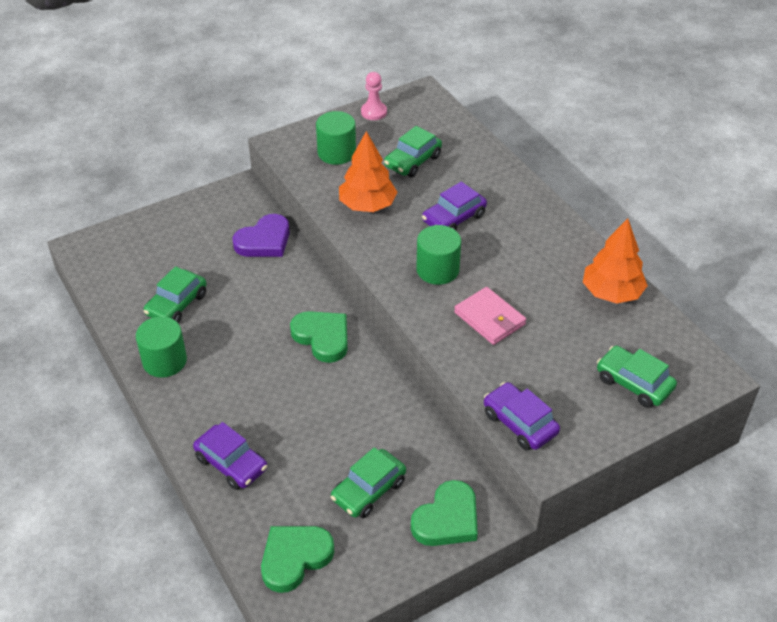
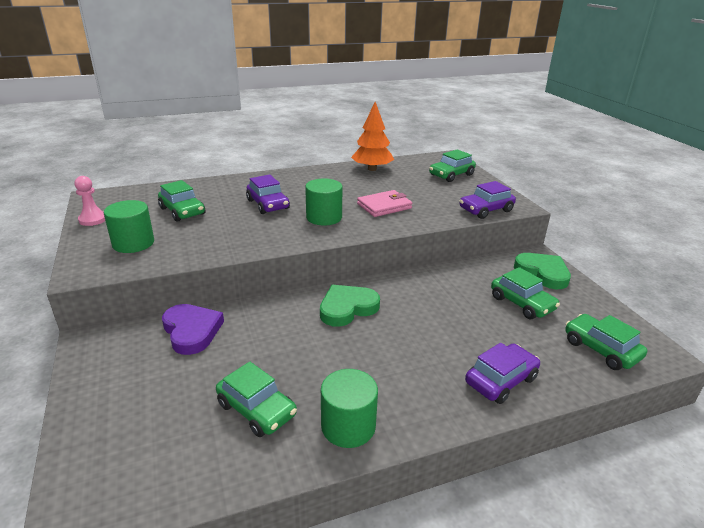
camera: 80 degrees left, 15 degrees down
green heart [261,526,334,593] -> green car [565,314,647,370]
orange tree [339,131,397,212] -> none

